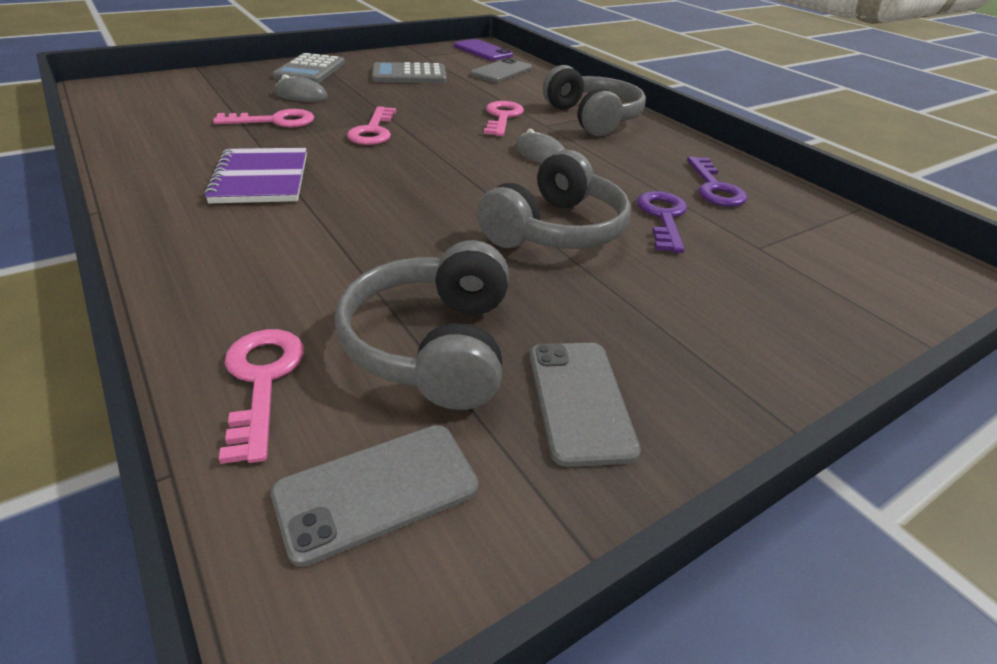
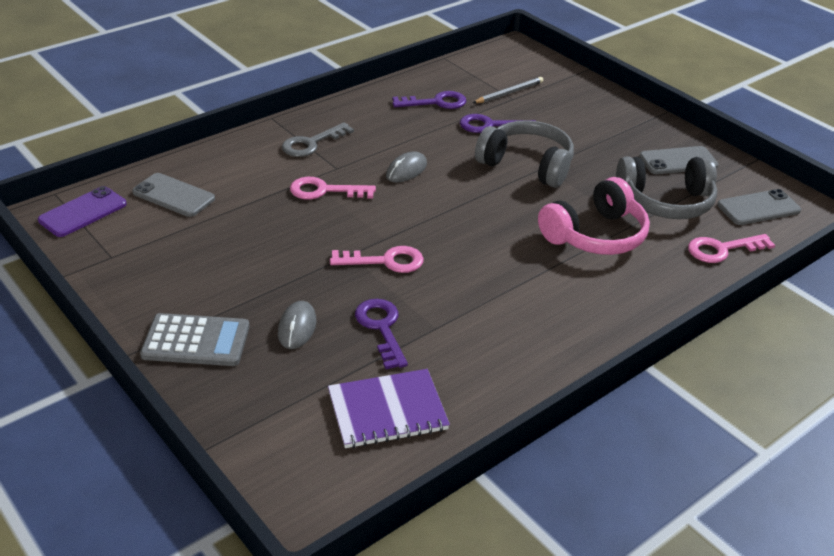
camera: 95 degrees left, 0 degrees up
purple notebook [204,148,307,204] -> purple notebook moved to [328,369,450,448]
pink key [213,109,314,128] -> purple key [355,299,408,369]
grey phone [271,425,479,567] -> grey phone turned 75 degrees counterclockwise [717,189,801,225]
grey calculator [372,62,447,83] -> none
grey headphones [543,65,646,136] -> grey key [282,122,354,157]
none -> grey pencil [473,77,543,103]
none -> pink headphones [538,177,650,255]

